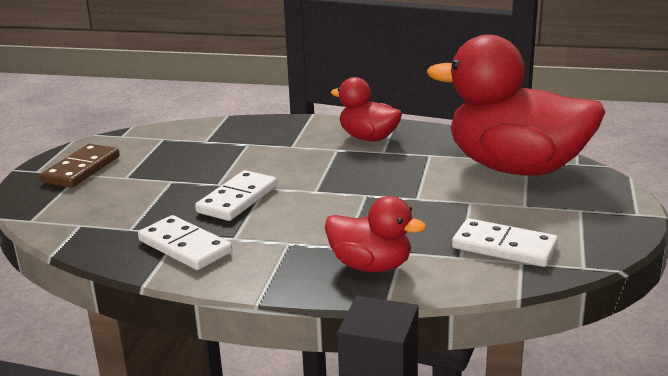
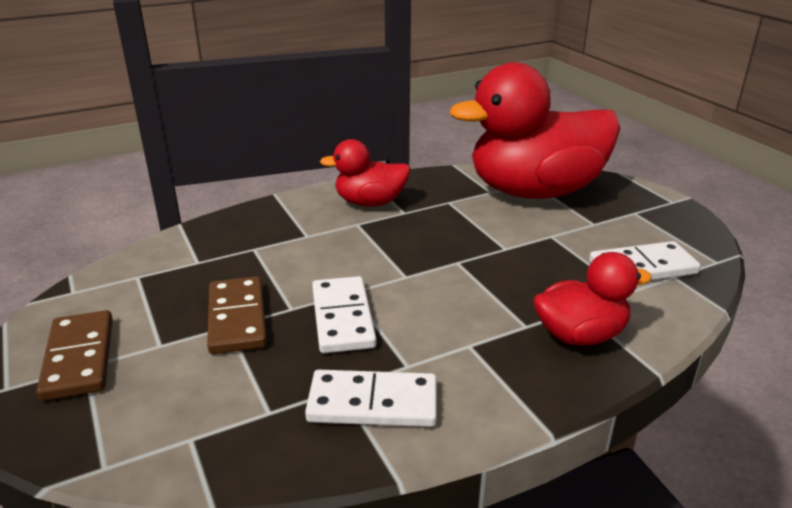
camera: 40 degrees left, 5 degrees up
none -> brown domino [207,276,267,354]

